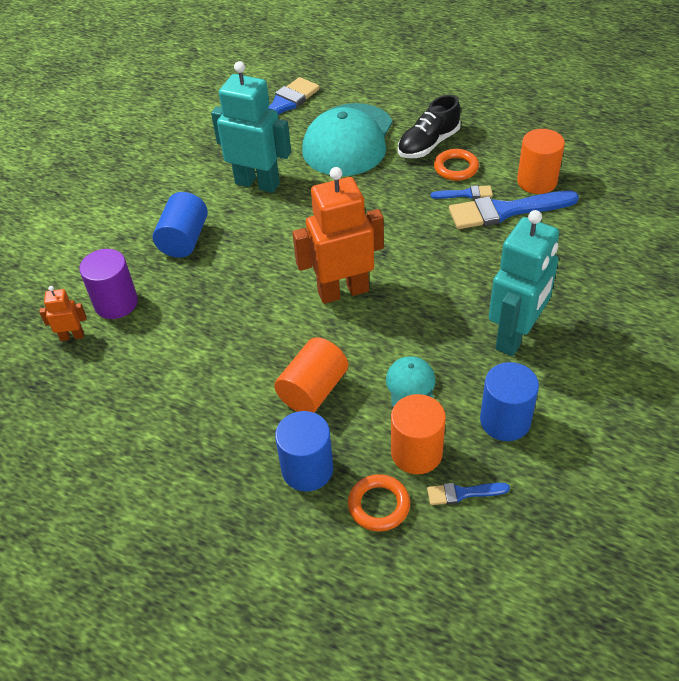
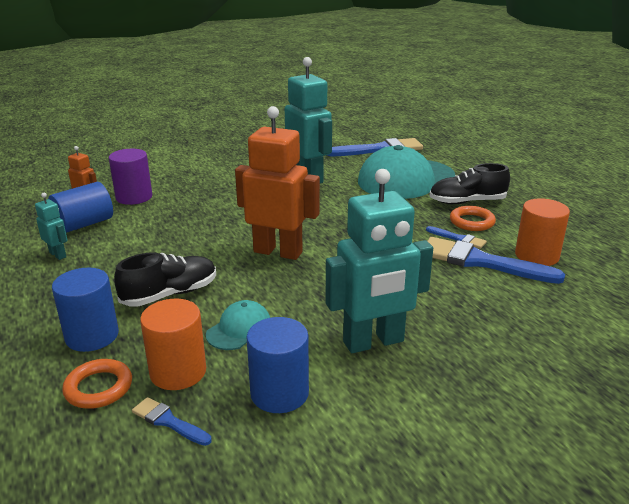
camera: 35 degrees right, 20 degrees down
blue cylinder [153,192,208,258] -> blue cylinder moved to [48,182,113,233]
orange cylinder [274,337,348,413] -> black shoe [114,253,216,307]
none -> turquoise robot [35,193,68,260]

